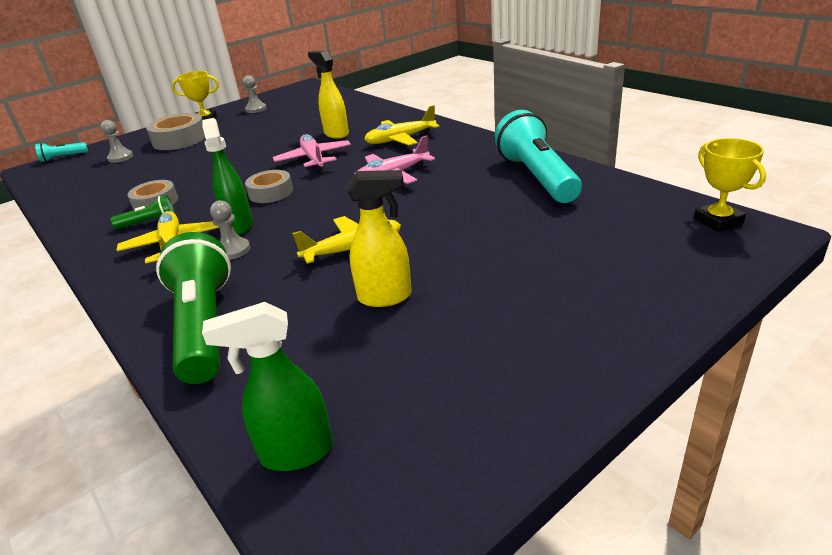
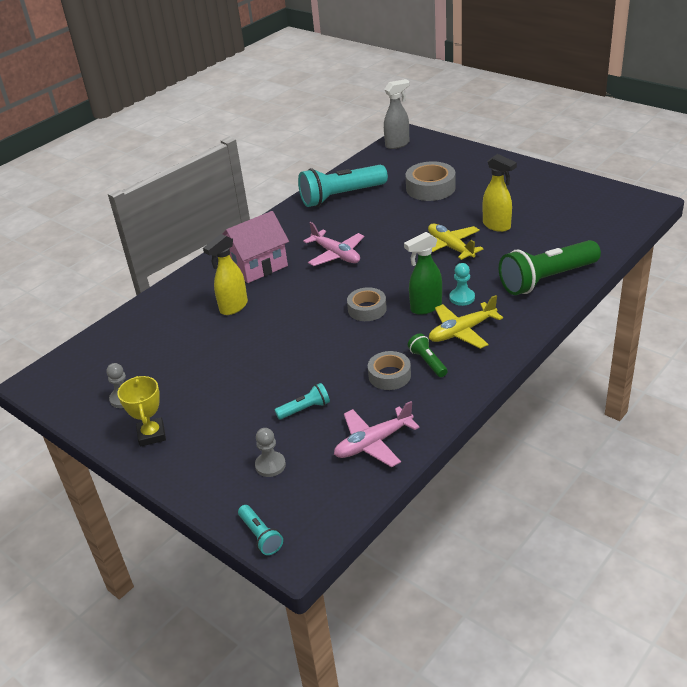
camera: 100 degrees left, 5 degrees up
grey tape [146,113,205,150] -> grey tape moved to [405,161,456,201]
green spray bottle [202,302,333,471] -> none
grey pawn [210,200,250,260] -> turquoise pawn [449,263,475,306]
pink plane [273,134,351,171] -> pink plane moved to [334,401,420,467]
yellow spray bottle [347,170,412,307] -> yellow spray bottle turned 150 degrees clockwise [483,154,517,232]
yellow plane [364,105,439,146] -> pink house [222,211,289,283]
yellow trophy [694,138,766,232] -> grey spray bottle [384,79,410,149]
none -> turquoise flashlight [275,383,330,420]

